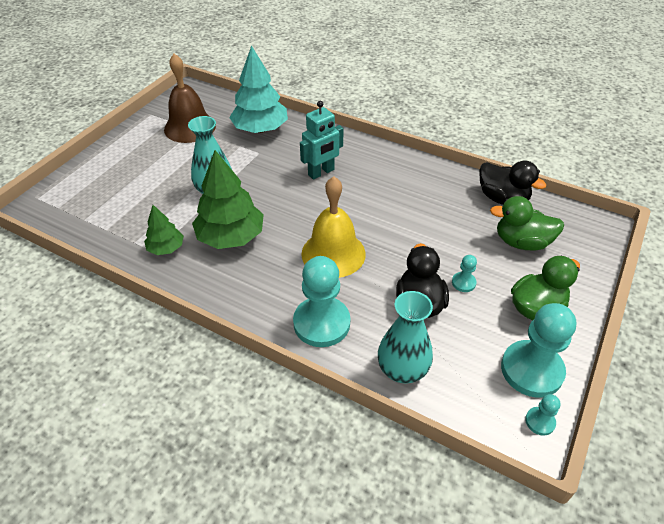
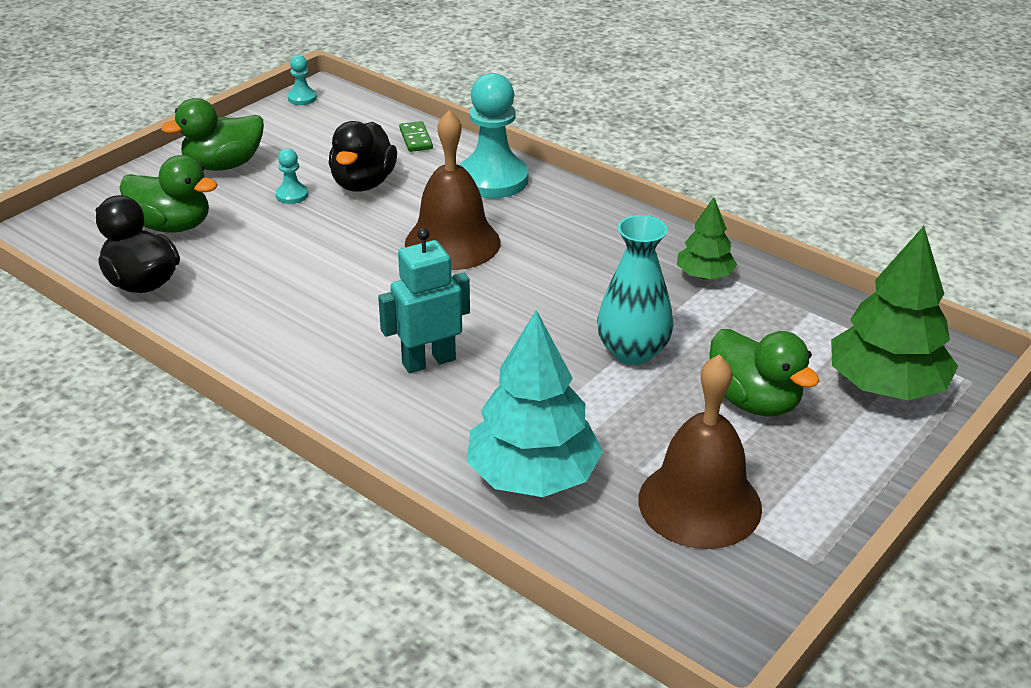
camera: 170 degrees left, 10 degrees down
green tree [192,150,264,249] -> green tree moved to [831,226,958,400]
yellow bell [301,176,366,278] -> brown bell [405,110,501,270]
turquoise vase [378,291,433,383] -> green domino [399,121,433,152]
turquoise pawn [501,303,576,398] -> none
none -> green duck [709,329,819,417]

